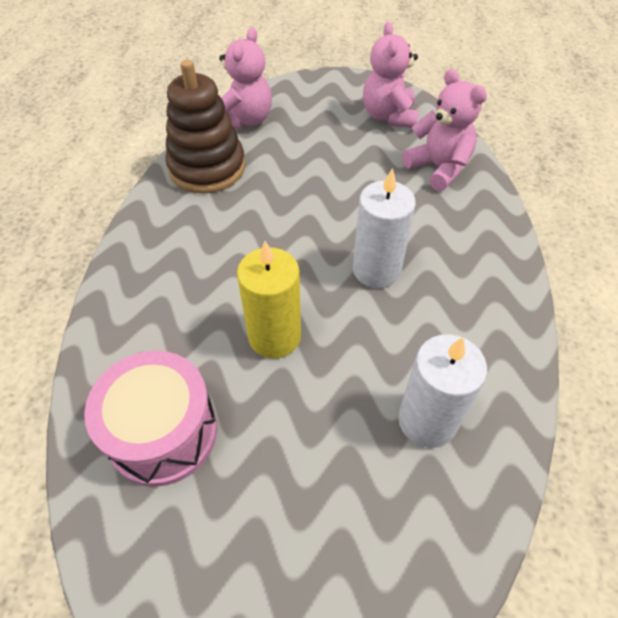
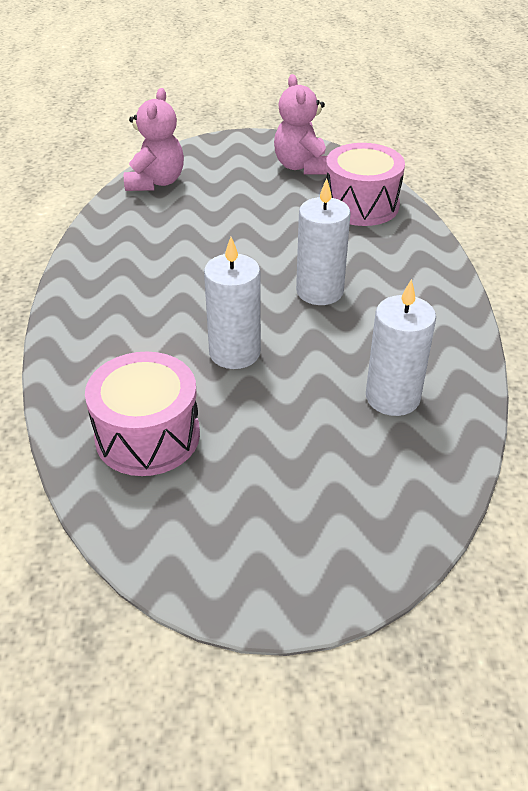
camera: 10 degrees left, 10 degrees down
brown stacking toy [165,60,245,193] -> none
yellow candle [237,241,301,358] -> white candle [204,237,261,369]
pink teddy bear [402,69,487,191] -> pink drum [326,143,405,226]

